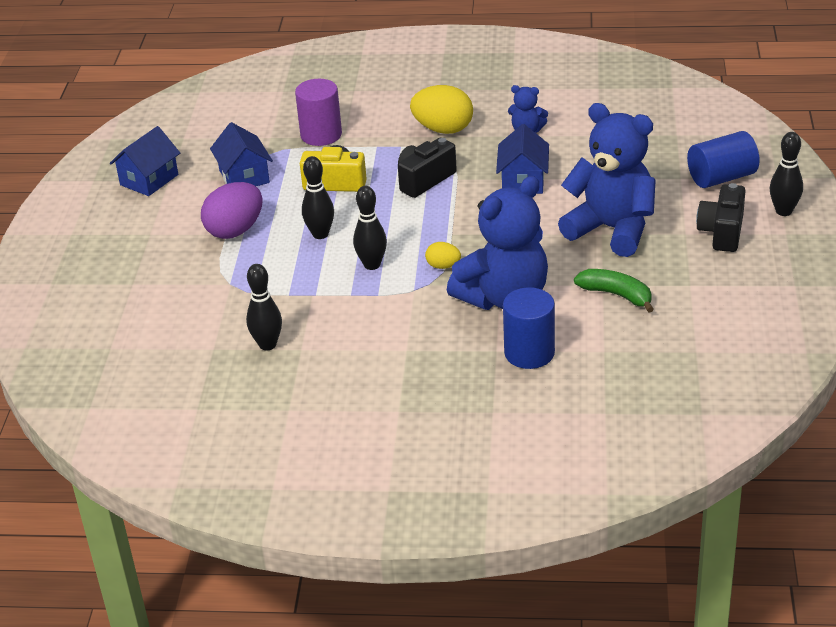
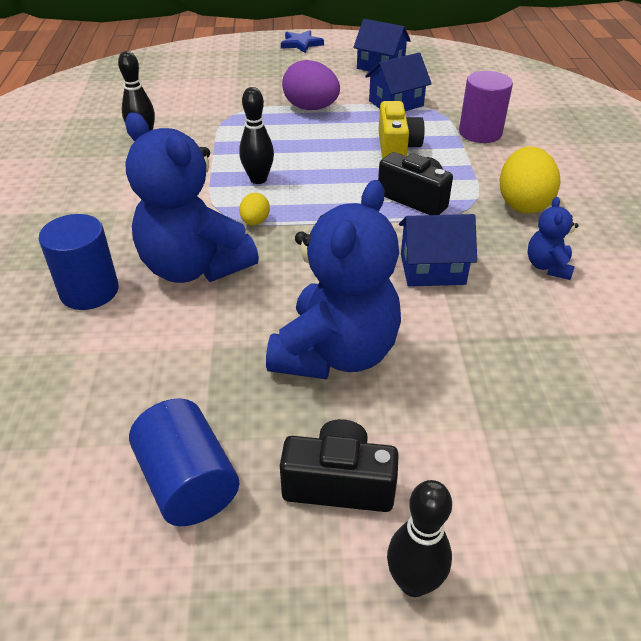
camera: 80 degrees right, 5 degrees up
black bowling pin [302,156,334,239] -> none
green banana [574,269,654,313] -> none
blue cylinder [687,131,760,188] -> blue cylinder moved to [129,398,239,526]
none -> blue star [281,30,324,53]

